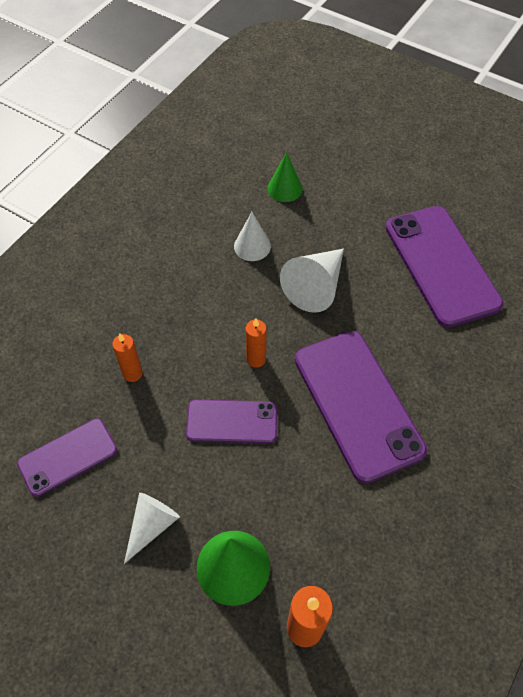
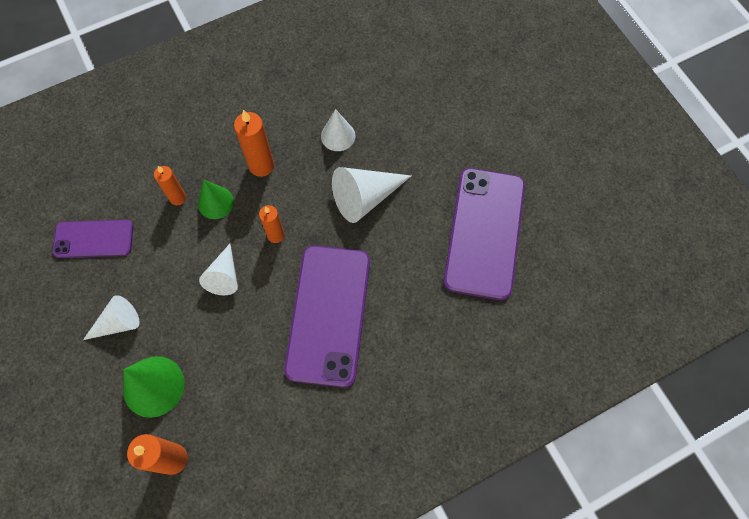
camera: 30 degrees right, 10 degrees up
purple phone [186,400,277,443] -> white cone [199,244,238,295]
green cone [267,152,302,202] -> green cone moved to [198,180,234,219]
none -> orange candle [234,110,274,177]

